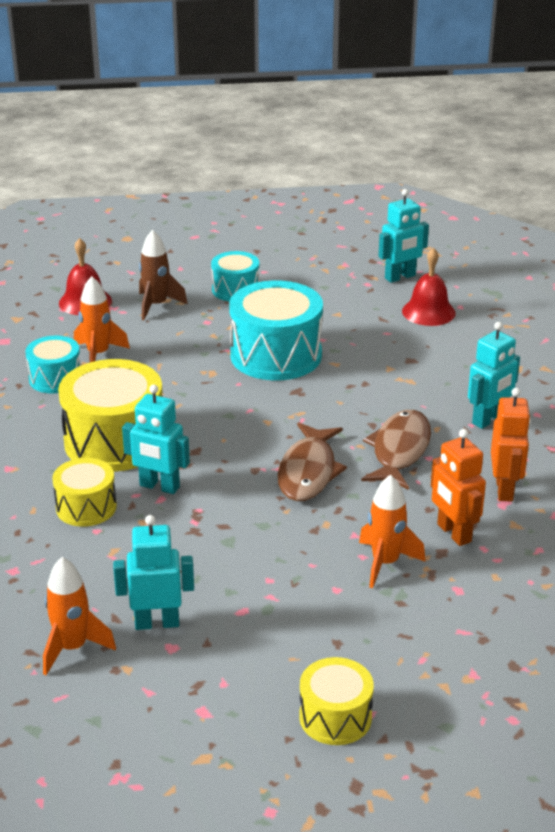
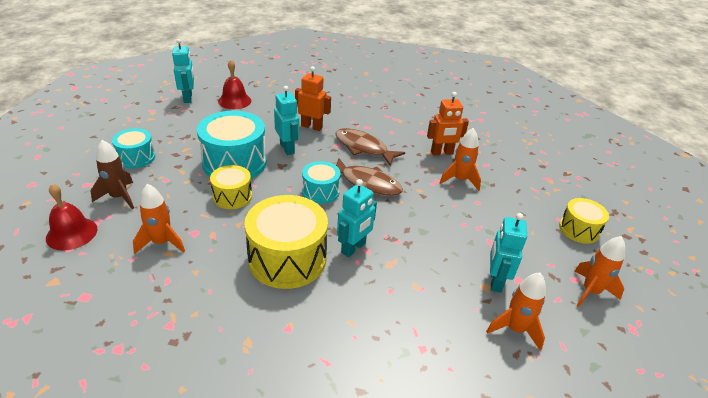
camera: 75 degrees left, 5 degrees up
turquoise drum [25,336,81,393] -> turquoise drum moved to [302,161,341,204]
yellow drum [52,458,117,527] -> yellow drum moved to [210,165,252,209]
turquoise robot [468,322,520,429] -> turquoise robot moved to [274,86,299,155]
orange robot [491,388,531,502] -> orange robot moved to [295,66,331,131]
none -> orange rocket [574,236,625,307]

